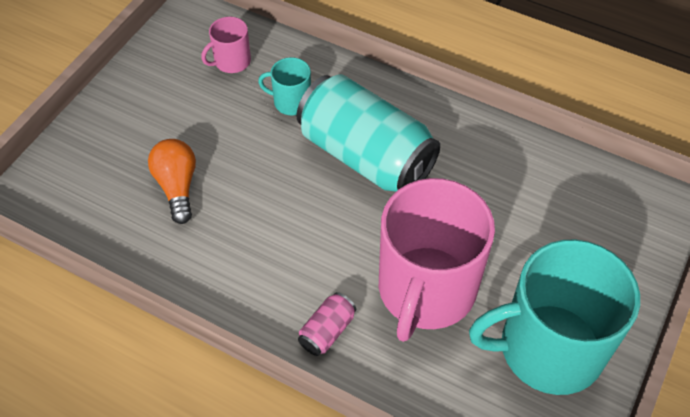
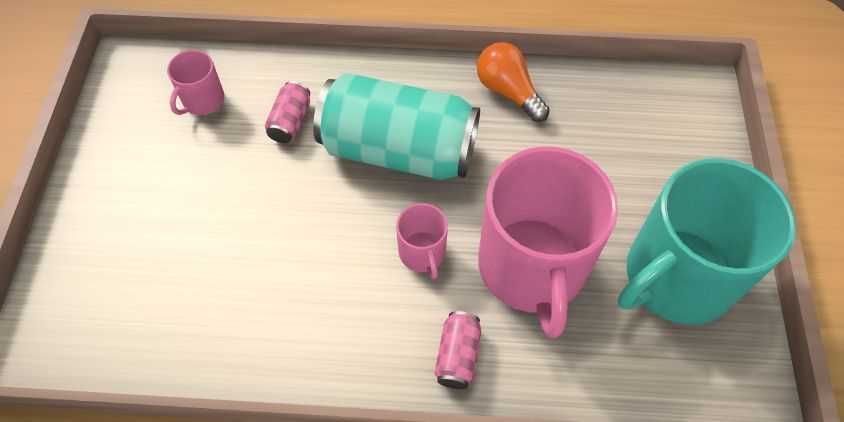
camera: 25 degrees left, 5 degrees up
orange light bulb [148,139,196,224] -> orange light bulb moved to [477,42,550,122]
turquoise mug [258,57,311,115] -> pink can [265,81,310,143]
none -> pink mug [396,203,448,279]

